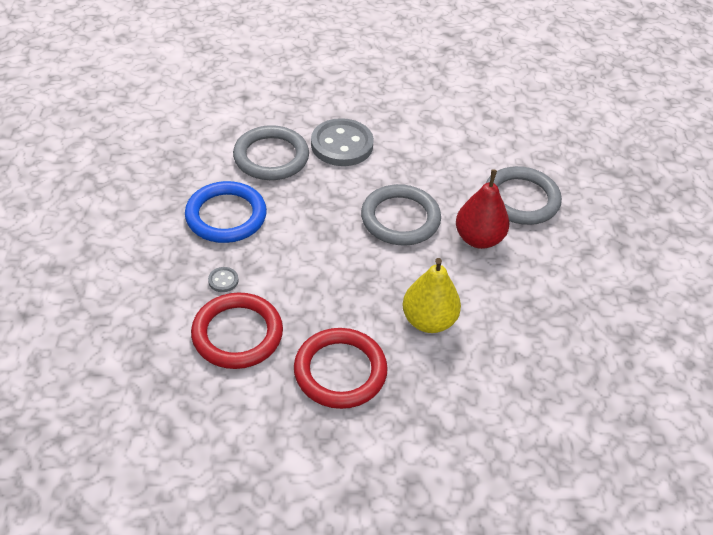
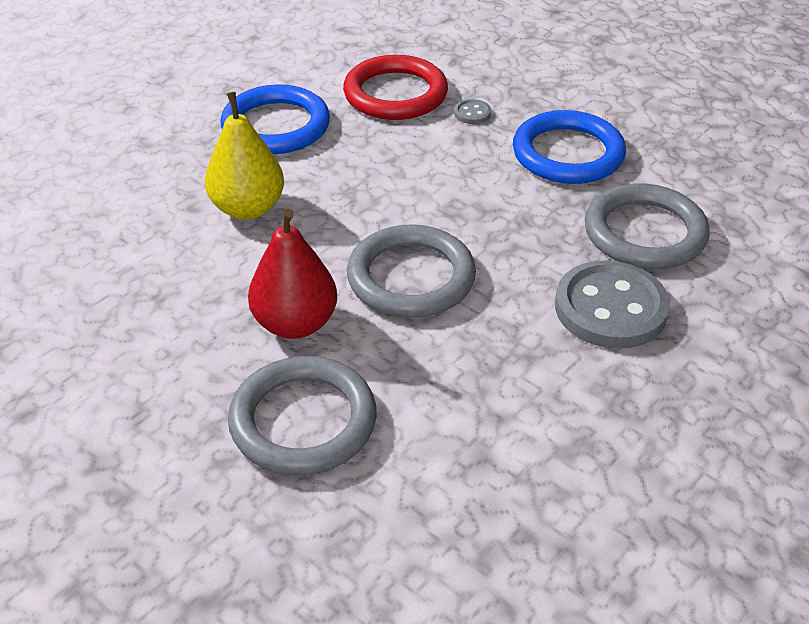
camera: 135 degrees right, 5 degrees down
red ring [294,328,388,409] -> blue ring [220,85,330,154]

